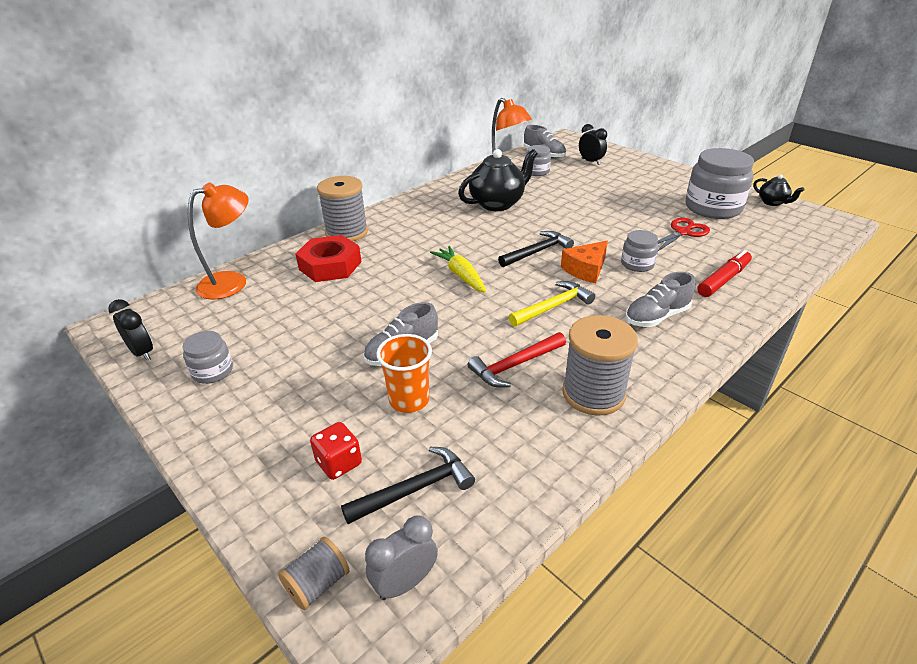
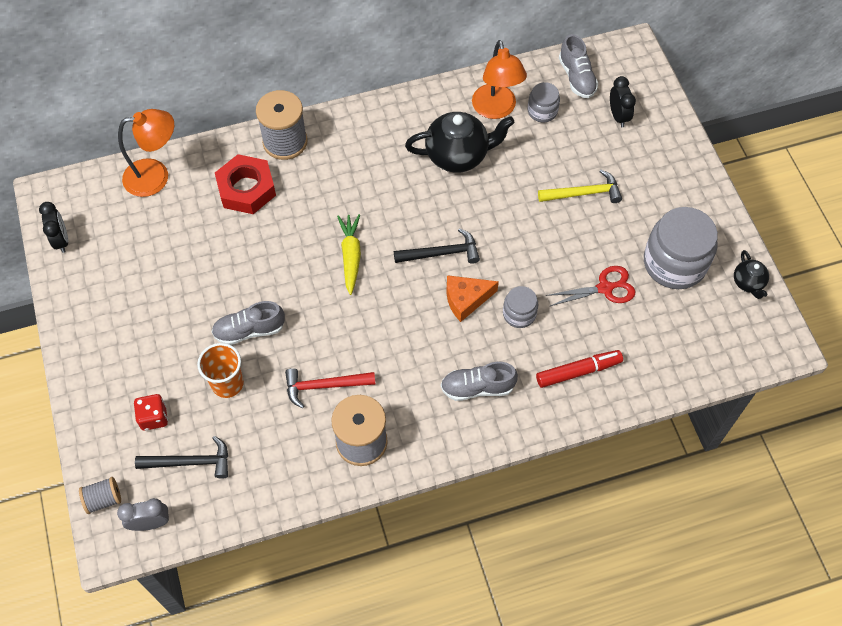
camera: 25 degrees right, 25 degrees up
grey jar [182,331,233,384] -> none
yellow hammer [509,281,595,326] -> yellow hammer moved to [538,170,622,203]

